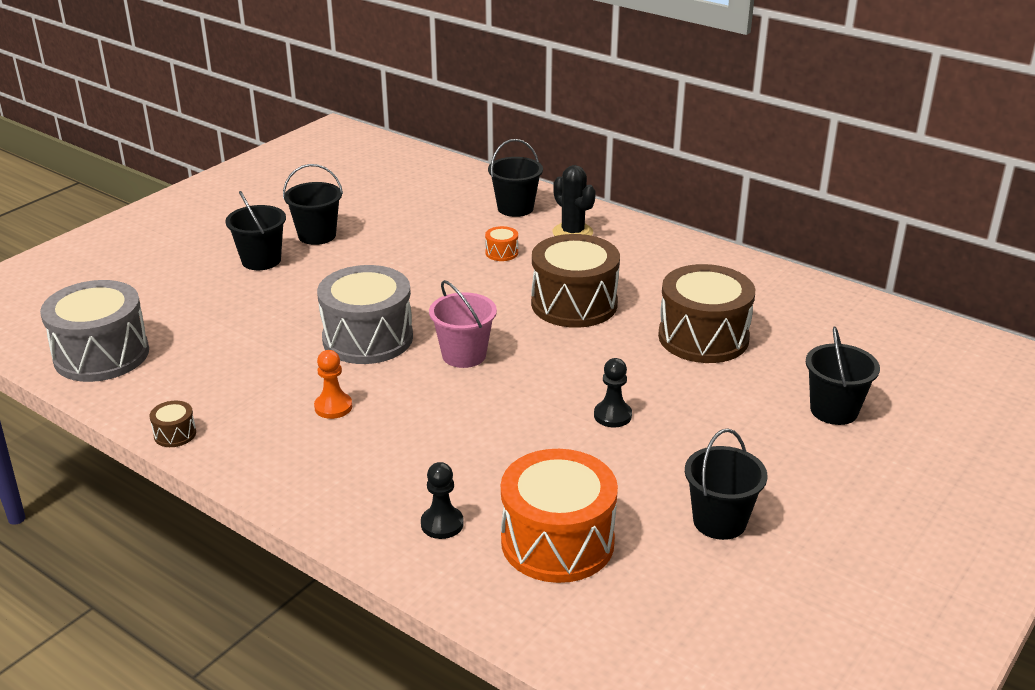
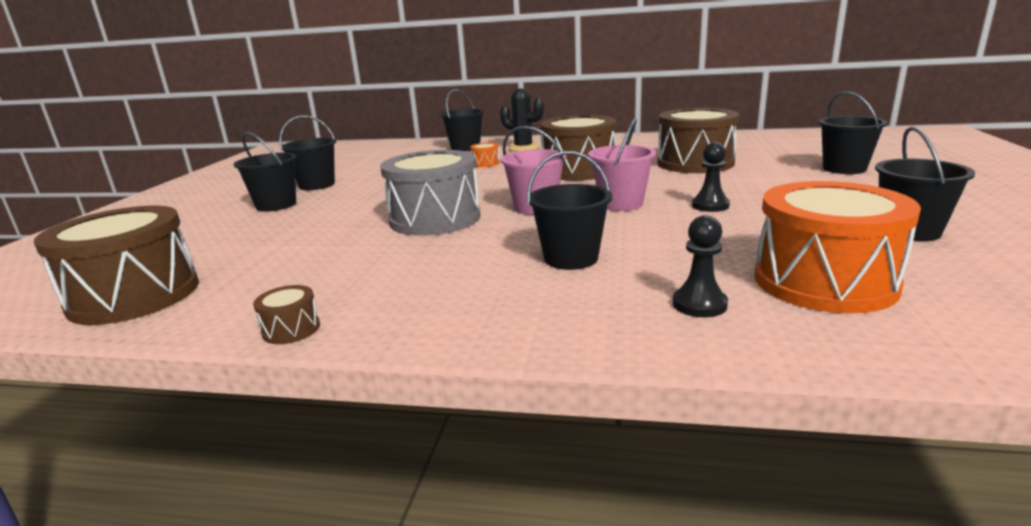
camera: 25 degrees left, 10 degrees down
grey drum [40,280,149,382] -> brown drum [34,206,199,325]
orange pawn [314,350,352,419] -> none
none -> black bucket [527,151,612,270]
none -> pink bucket [588,118,656,211]

